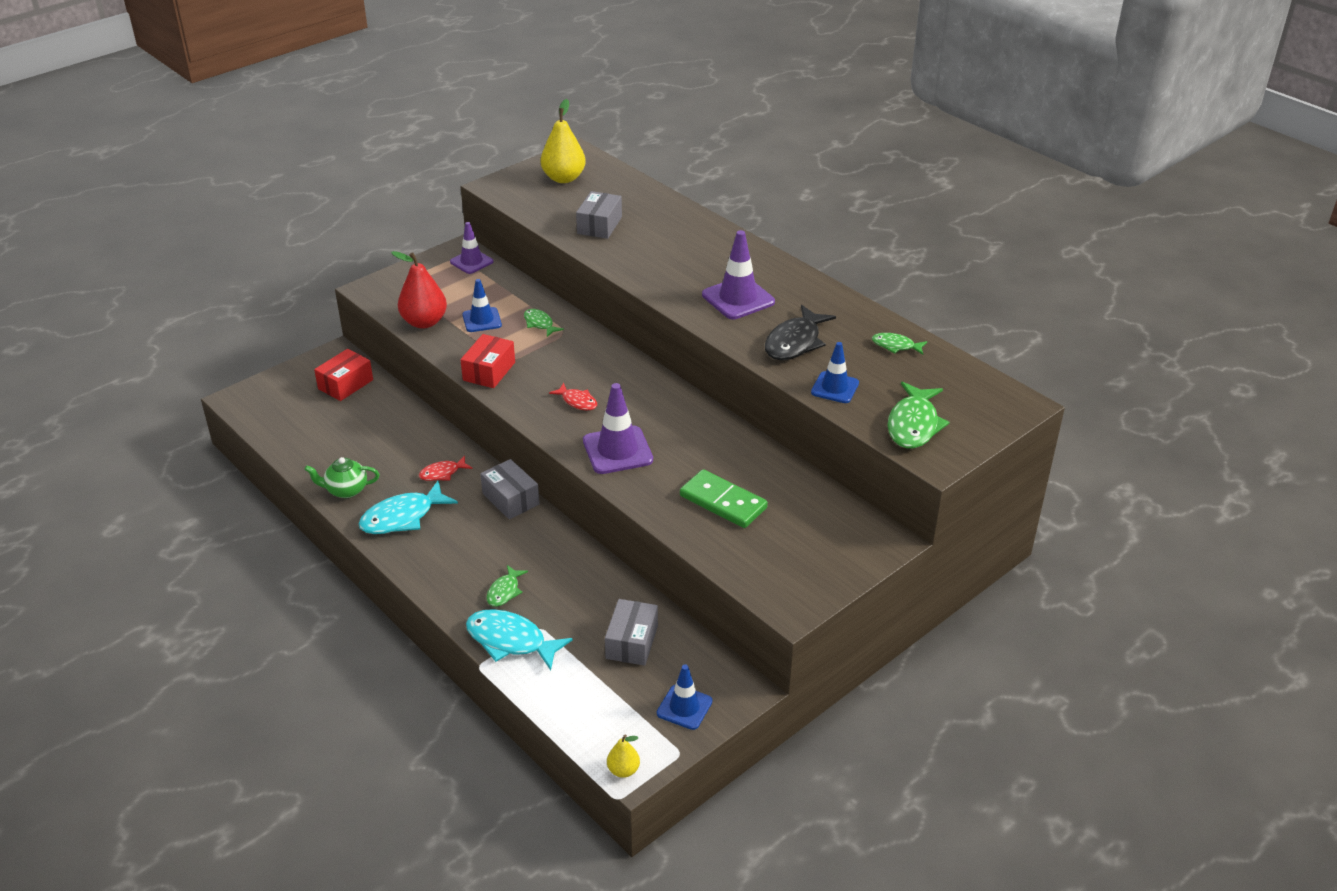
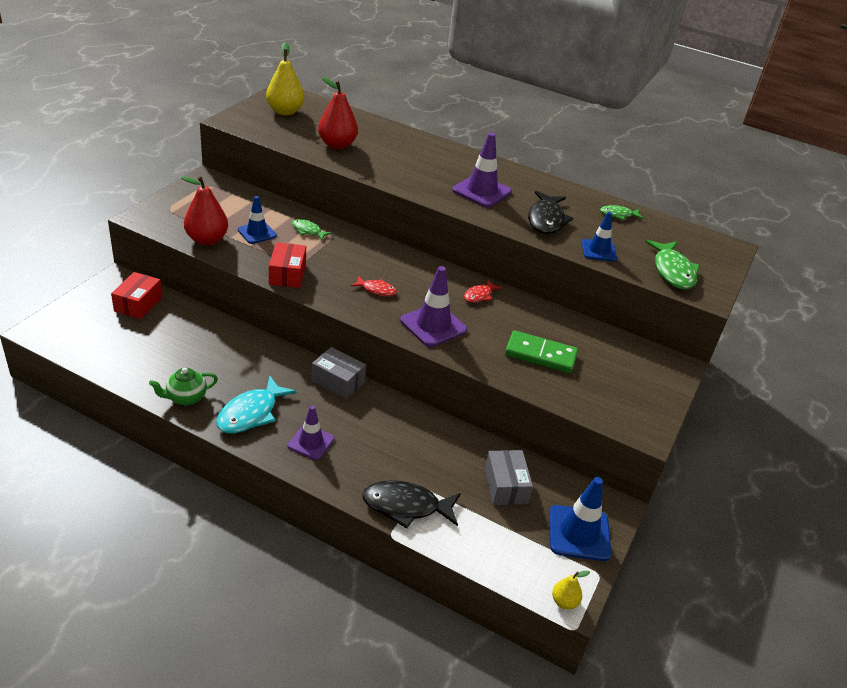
camera: 25 degrees left, 0 degrees up
red fish [419,456,473,481] -> red fish moved to [464,280,502,303]
purple traffic cone [450,222,493,274] -> purple traffic cone moved to [288,406,334,460]
turquoise fish [466,609,573,670] -> black fish [362,480,461,529]
green fish [486,565,528,607] -> none
grey box [576,191,622,239] -> red pear [318,77,358,149]
blue traffic cone [657,665,712,730] -> blue traffic cone [549,477,611,561], size x1.53

